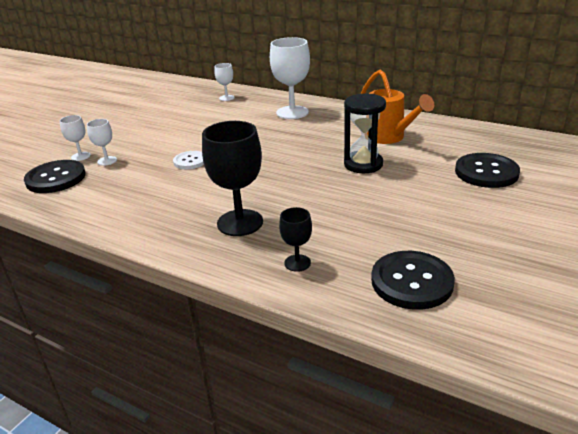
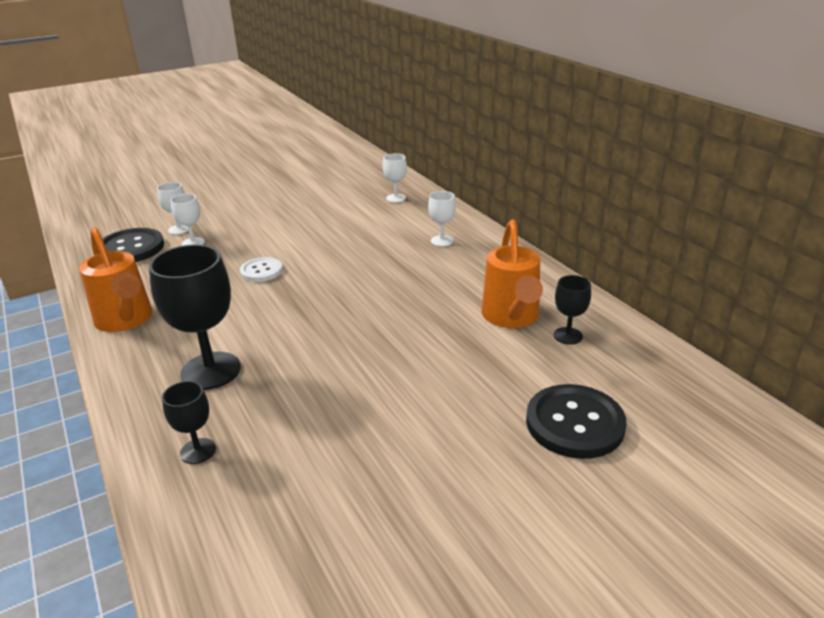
camera: 30 degrees right, 0 degrees up
white goblet [270,37,310,119] -> white goblet [428,191,456,246], size x0.51
black hourglass [344,94,386,173] -> none
black button [371,251,455,310] -> none
none -> orange watering can [79,227,152,332]
none -> black goblet [554,275,591,345]

